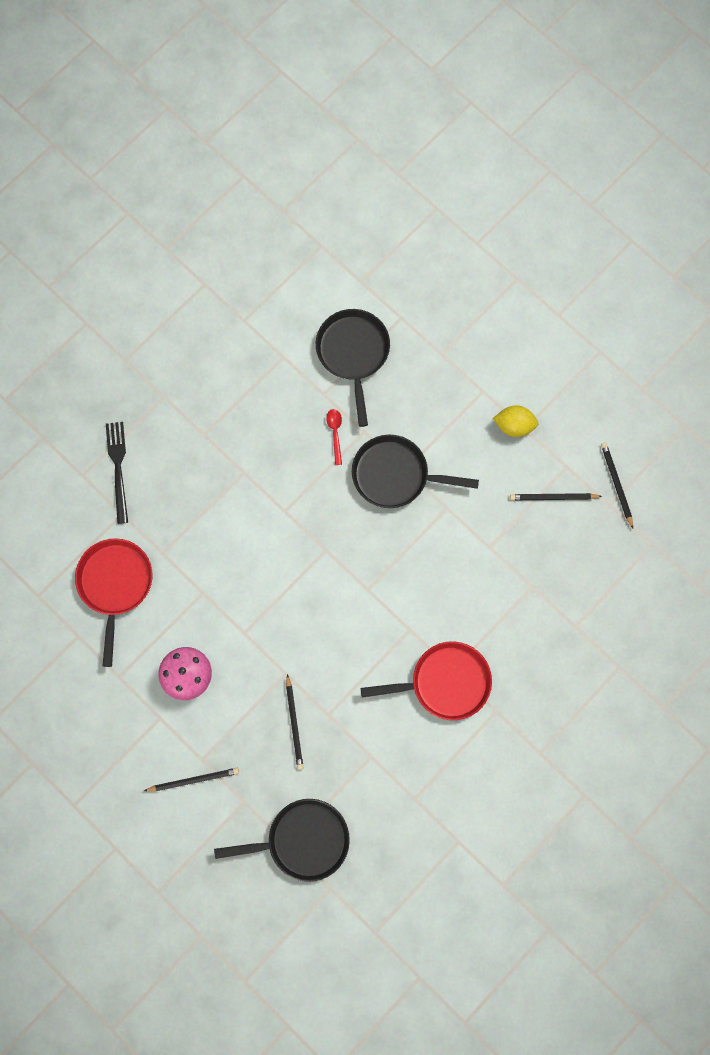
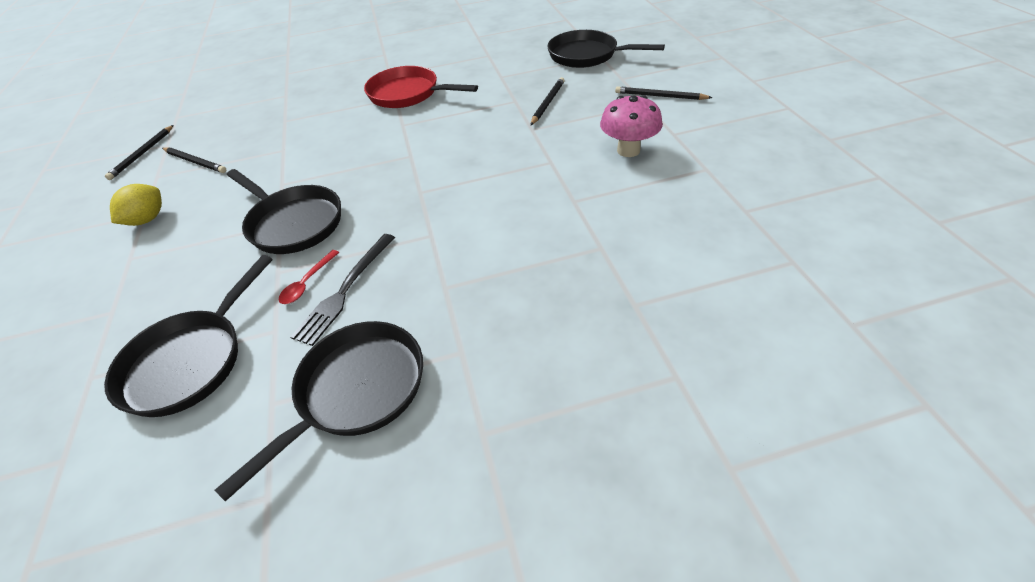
camera: 145 degrees left, 30 degrees down
red pan [75,538,153,667] -> none
black fork [106,422,128,524] -> black fork moved to [291,234,395,346]
yellow lemon [493,405,538,437] -> yellow lemon turned 75 degrees clockwise [110,184,162,226]
none -> black pan [214,321,423,501]

